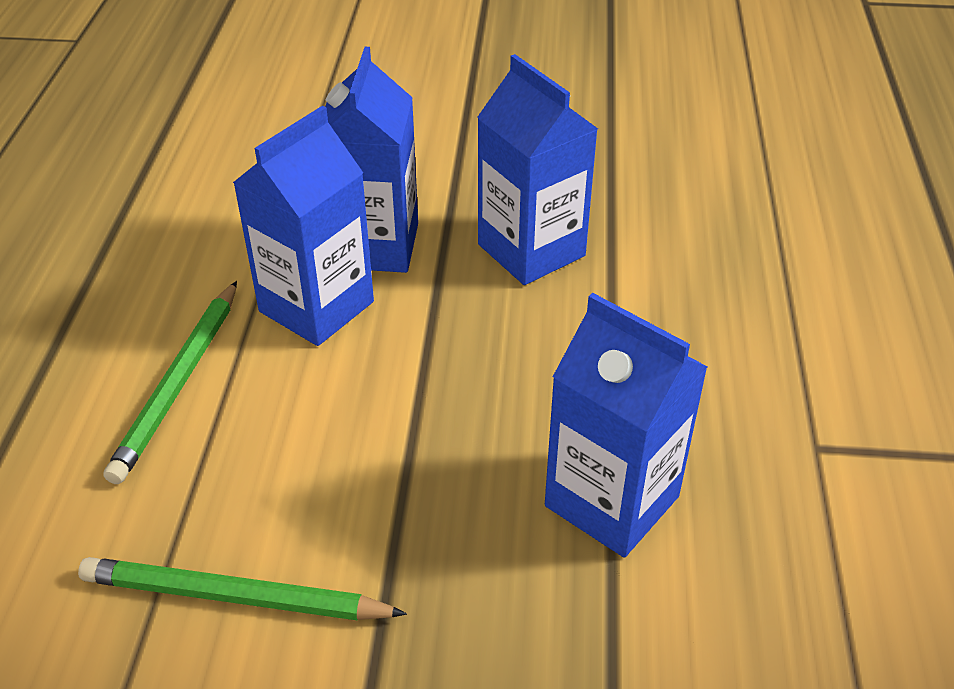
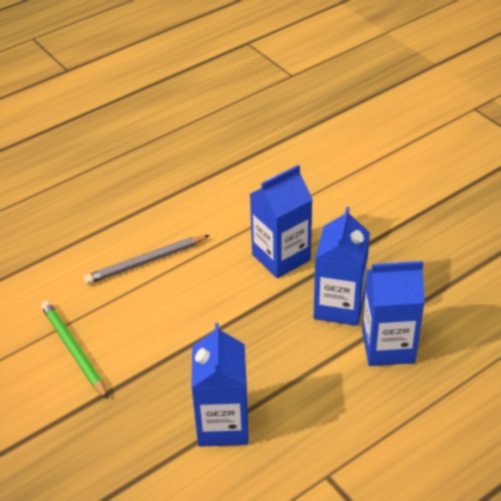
camera: 50 degrees right, 0 degrees up
green pencil [104,281,237,484] -> grey pencil [84,235,210,284]
blue carton [233,106,374,346] -> blue carton moved to [362,261,425,366]

